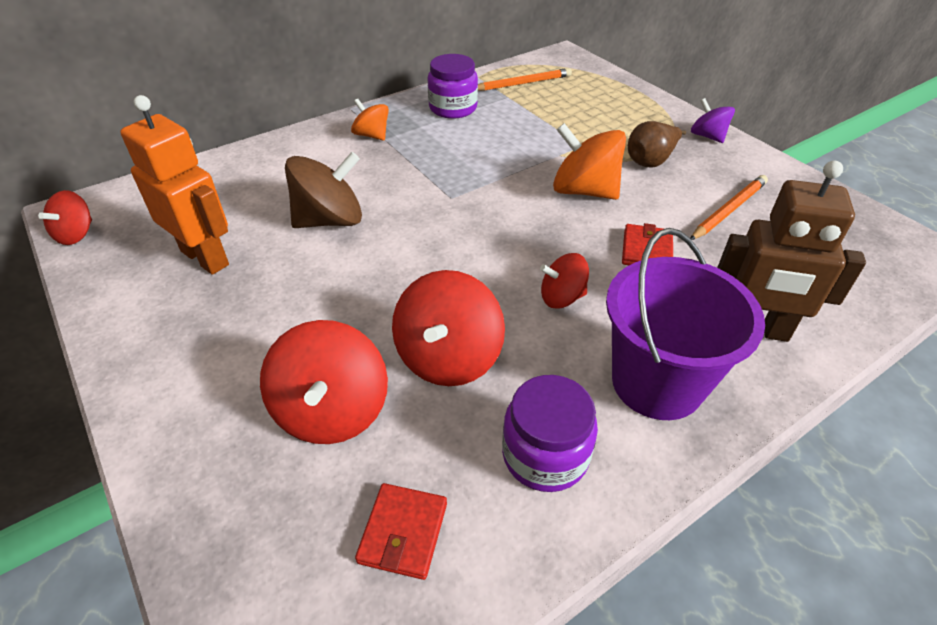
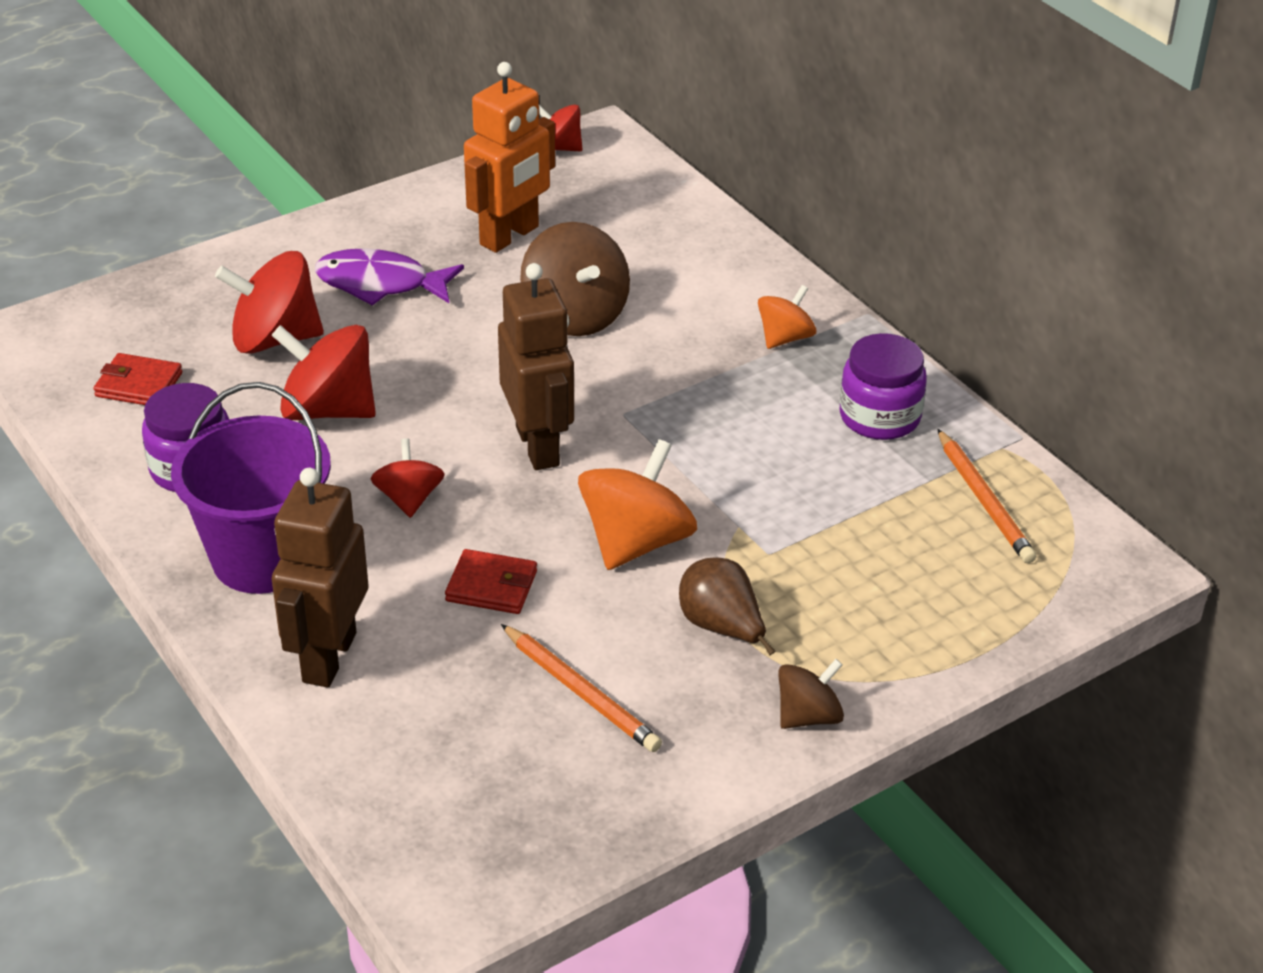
camera: 90 degrees right, 5 degrees down
purple spinning top [691,98,735,143] -> brown spinning top [778,659,844,729]
none -> purple fish [315,248,464,305]
none -> brown robot [498,263,574,470]

